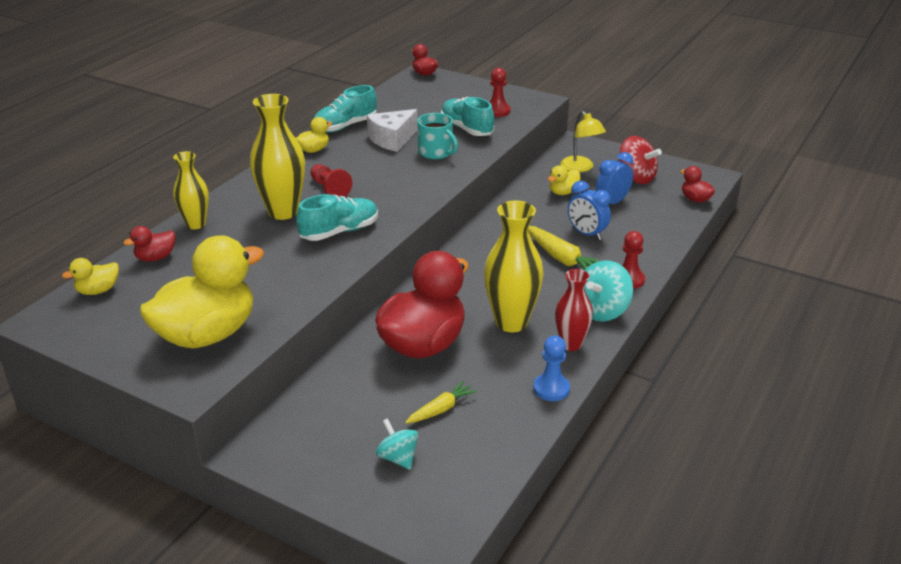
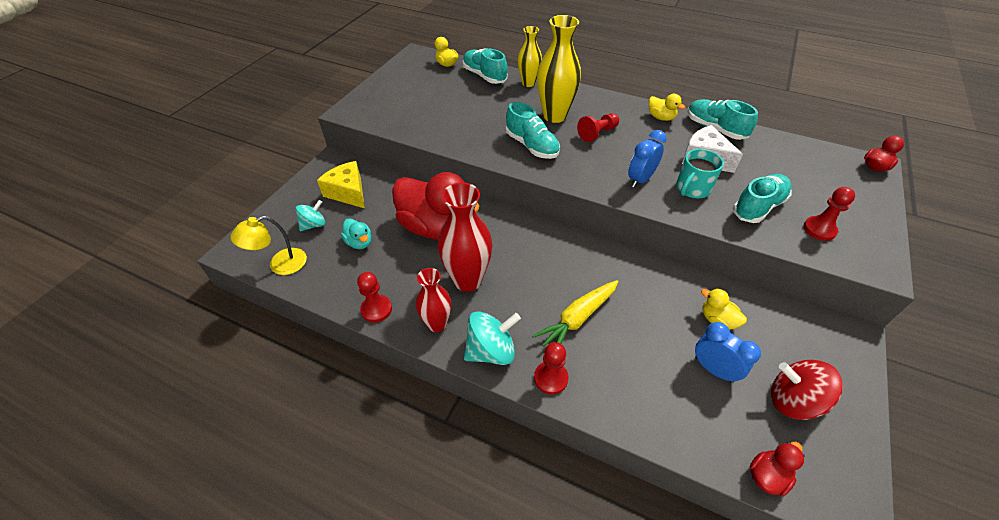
camera: 85 degrees right, 15 degrees up
red duck [123,226,176,261] -> turquoise shoe [463,49,507,84]
yellow duck [140,235,264,348] -> none
yellow carrot [405,381,477,424] -> turquoise duck [341,218,372,249]
yellow vase [484,201,544,332] -> red vase [438,182,493,292]
blue pawn [533,335,570,401] -> red pawn [357,272,392,323]
yellow lamp [561,111,606,172] -> yellow lamp moved to [230,216,307,275]
blue clock [568,181,611,240] -> blue clock moved to [628,130,667,188]
turquoise spinning top [584,260,633,322] -> turquoise spinning top turned 120 degrees clockwise [464,311,521,365]
red spinning top [619,136,662,184] -> red spinning top turned 75 degrees clockwise [771,360,843,420]
none -> yellow cheese [317,161,365,208]

